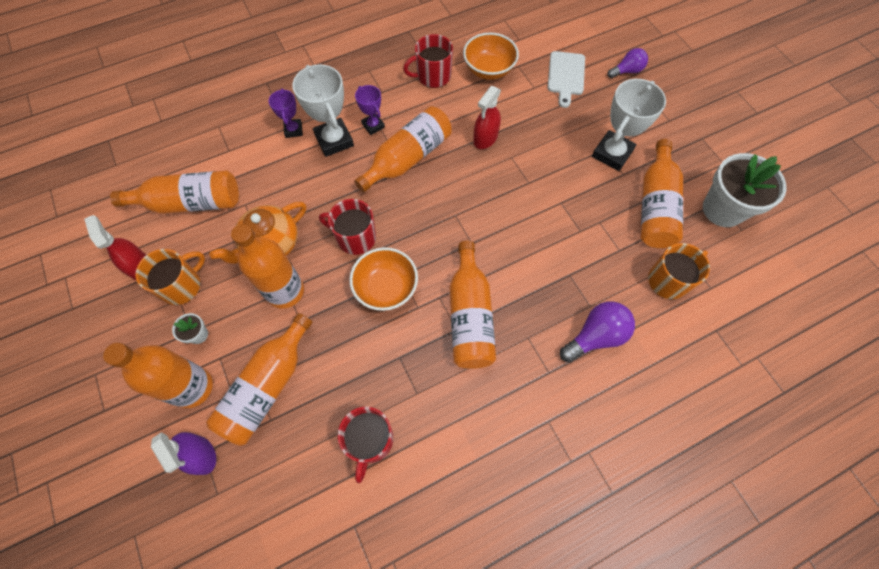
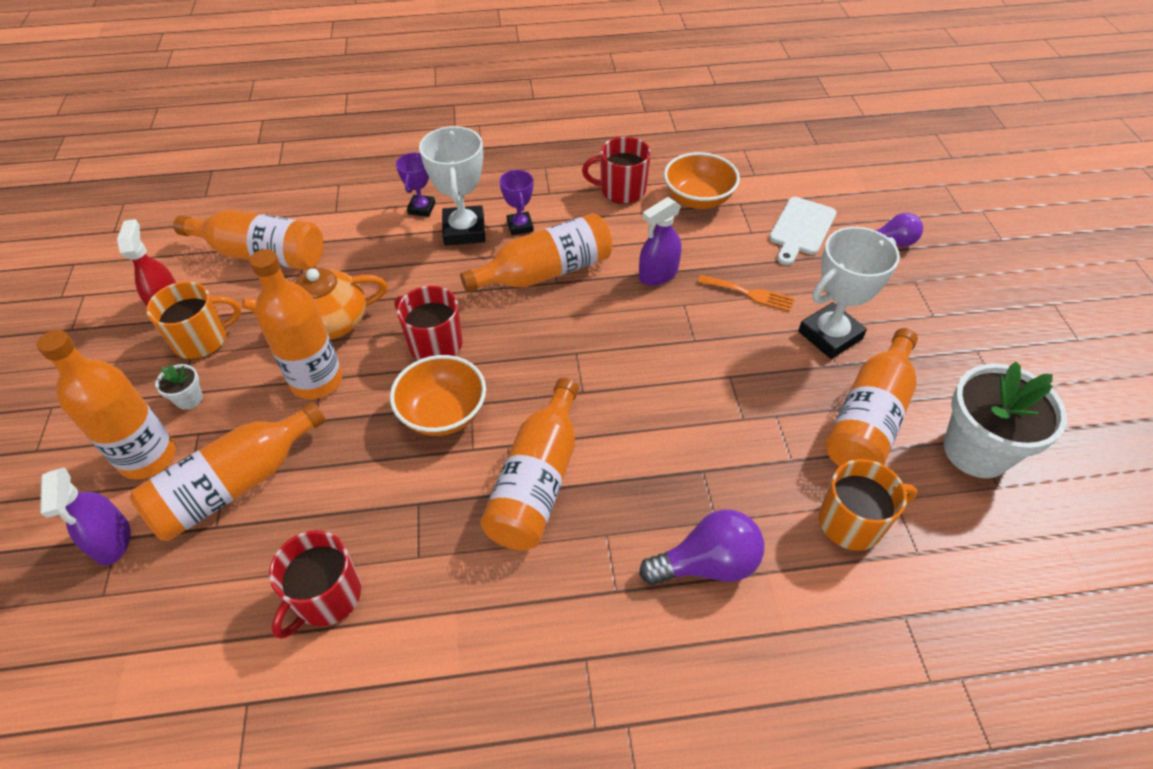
camera: 20 degrees right, 15 degrees down
red spray bottle [473,86,501,149] -> purple spray bottle [639,197,682,286]
none -> orange fork [698,275,794,312]

